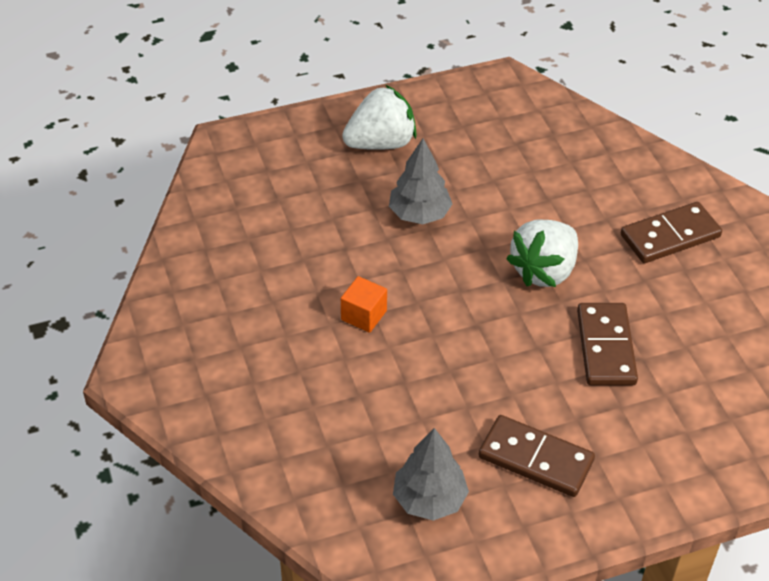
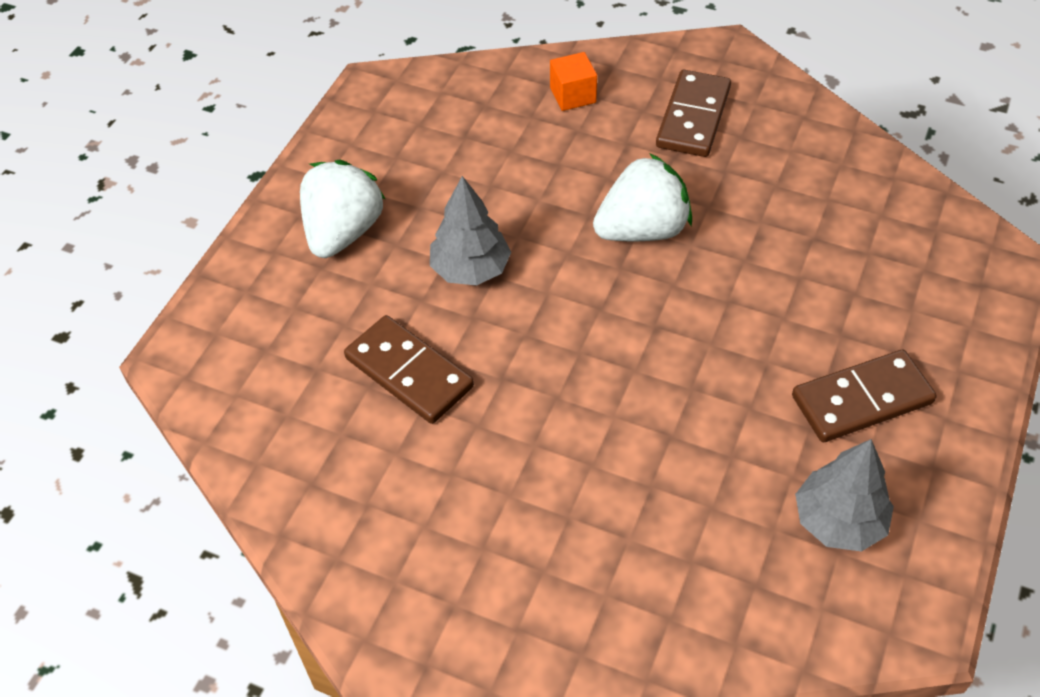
camera: 45 degrees left, 5 degrees up
orange cube [341,276,387,333] -> orange cube moved to [550,52,597,111]
white strawberry [506,220,578,287] -> white strawberry turned 105 degrees counterclockwise [593,153,692,241]
brown domino [577,303,638,385] -> brown domino moved to [344,315,474,424]

